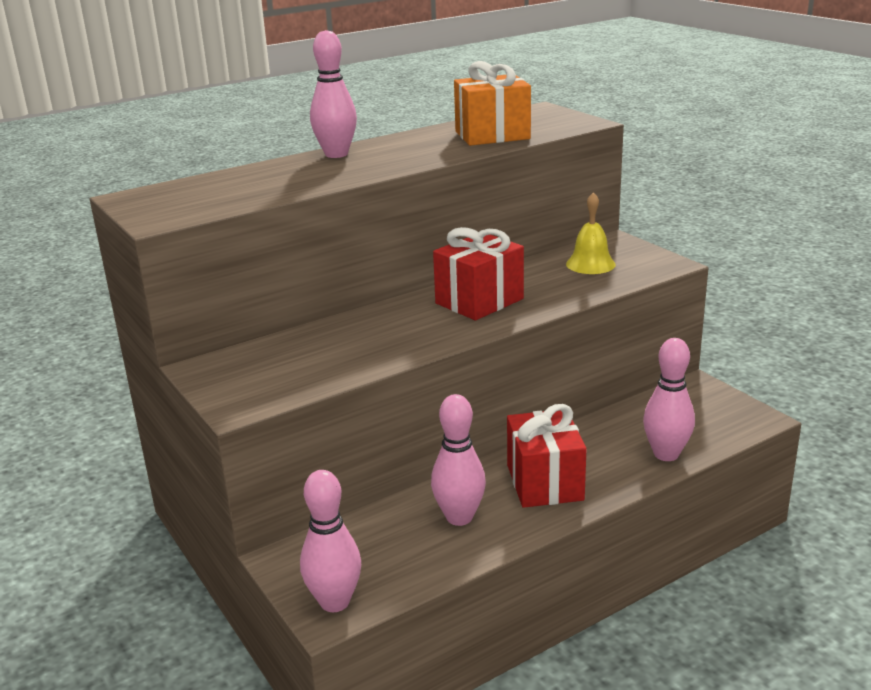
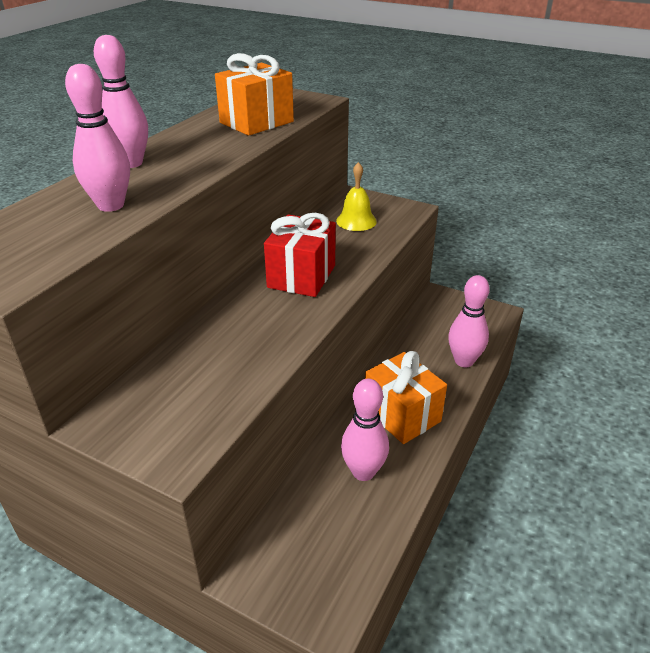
camera: 30 degrees left, 10 degrees up
pink bowling pin [300,470,361,612] -> pink bowling pin moved to [65,64,130,212]
red gift [507,404,587,508] -> orange gift [365,351,447,444]

